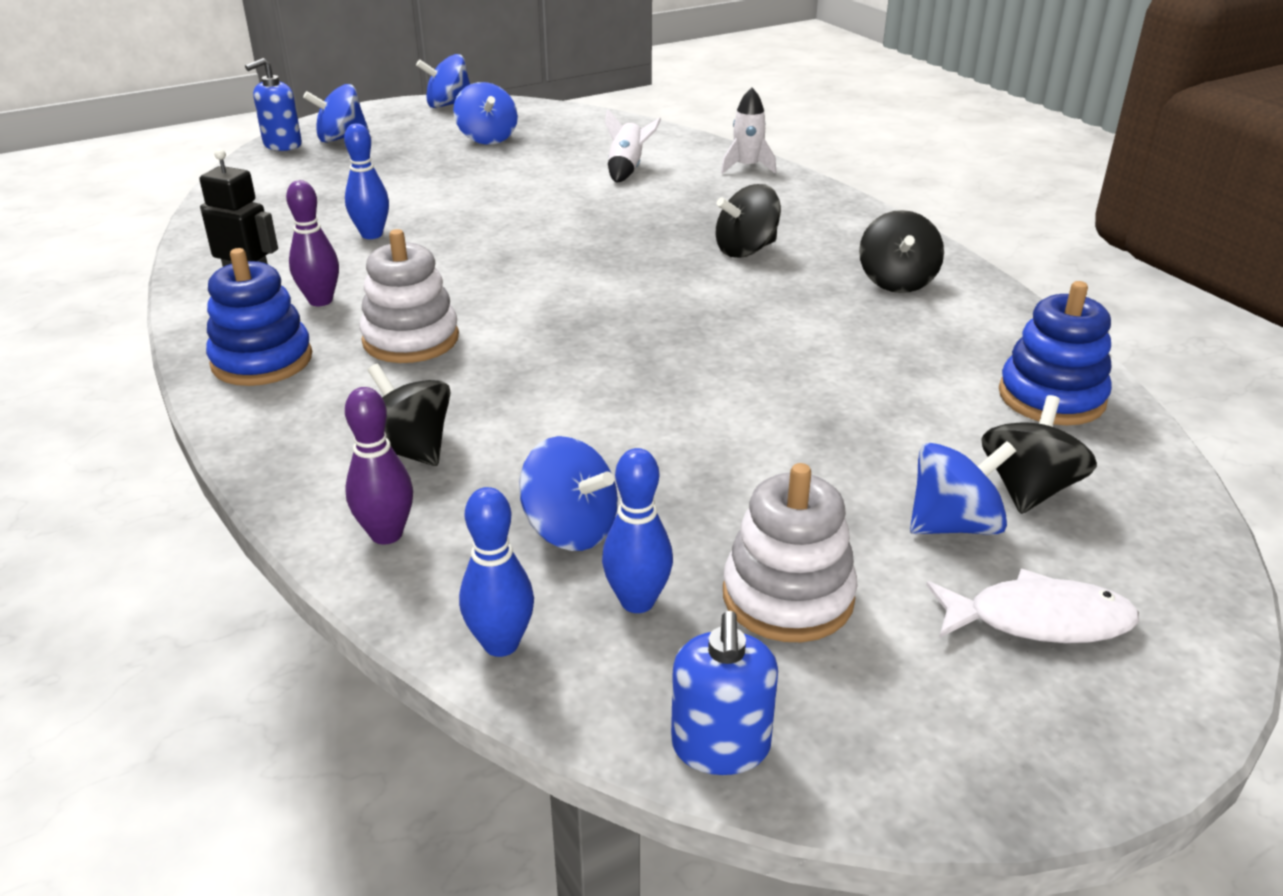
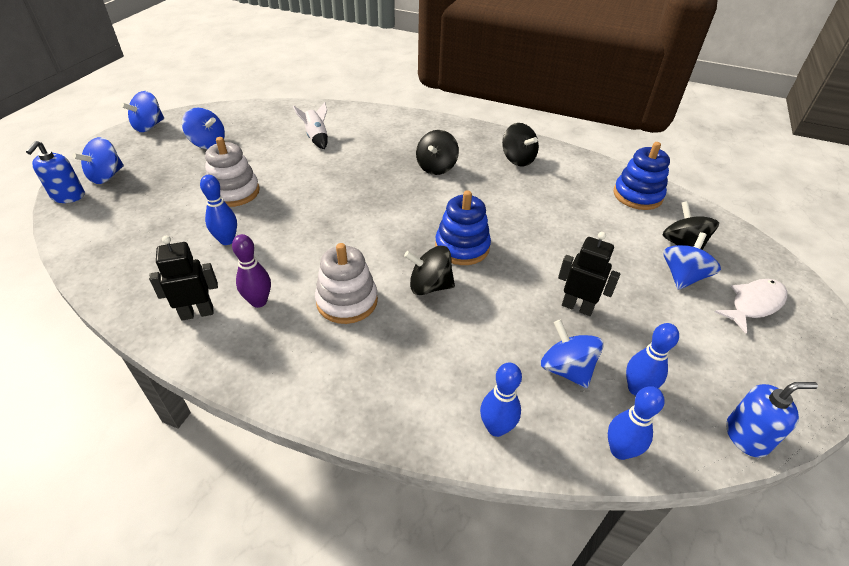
camera: 40 degrees left, 10 degrees up
blue stacking toy [206,248,312,386] -> blue stacking toy moved to [435,190,491,265]
purple bowling pin [345,387,413,545] -> blue bowling pin [480,363,522,437]
black spinning top [368,364,450,466] -> black spinning top moved to [404,245,455,295]
blue spinning top [519,436,618,551] -> blue spinning top turned 120 degrees counterclockwise [541,319,604,388]
blue soap dispenser [671,611,778,775] -> blue soap dispenser turned 60 degrees counterclockwise [726,382,818,457]
white rocket [721,87,776,174] -> none
white stacking toy [723,463,858,642] -> white stacking toy moved to [205,137,260,207]
none -> black robot [558,232,620,316]

